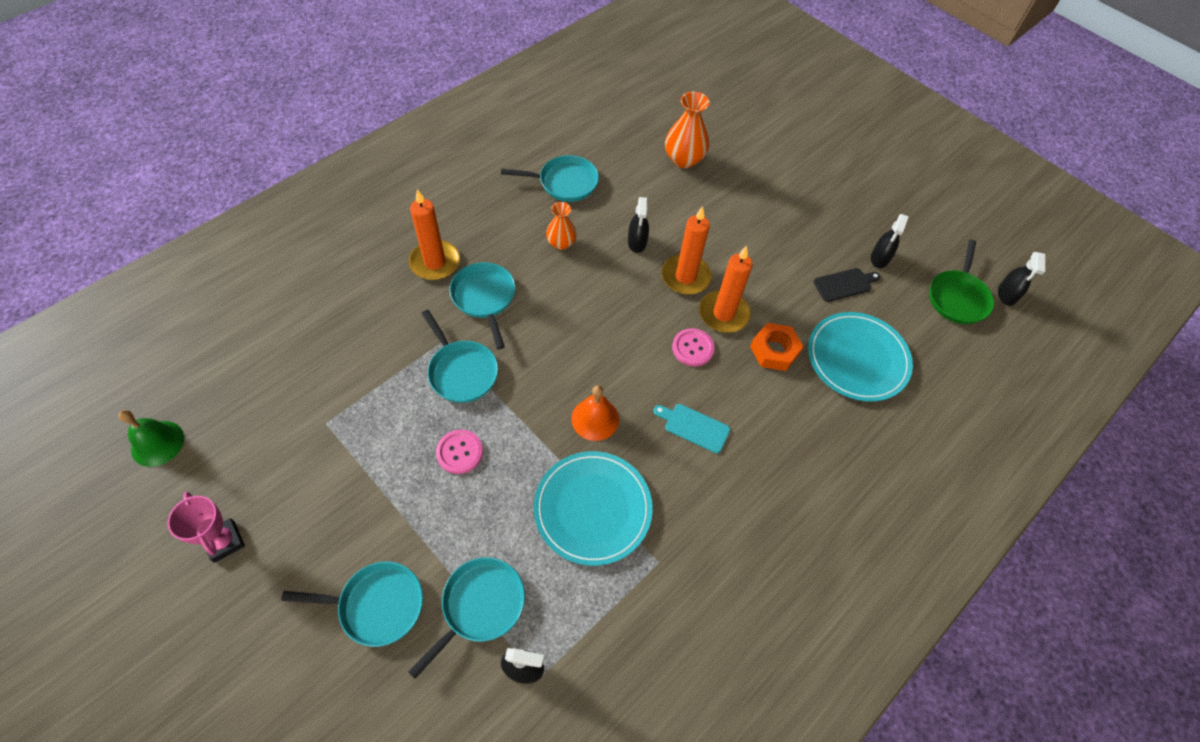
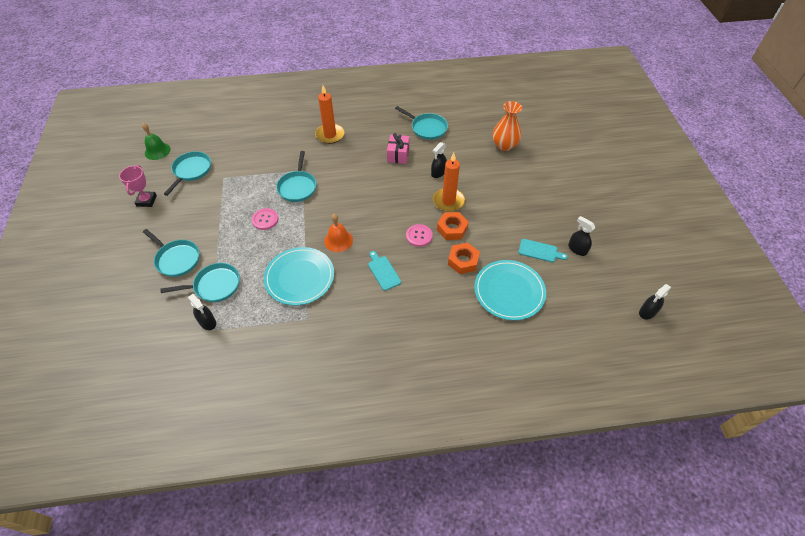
camera: 40 degrees right, 5 degrees down
turquoise pan [450,262,515,349] -> turquoise pan moved to [164,151,211,196]
orange vase [546,202,577,250] -> pink gift [387,133,410,164]
orange candle [699,246,753,333] -> orange nut [437,212,469,240]
black cutting board [814,268,881,302] -> turquoise cutting board [518,239,568,262]
black spray bottle [871,214,909,268] -> black spray bottle turned 75 degrees clockwise [568,216,595,256]
green pan [929,240,994,324] -> none

